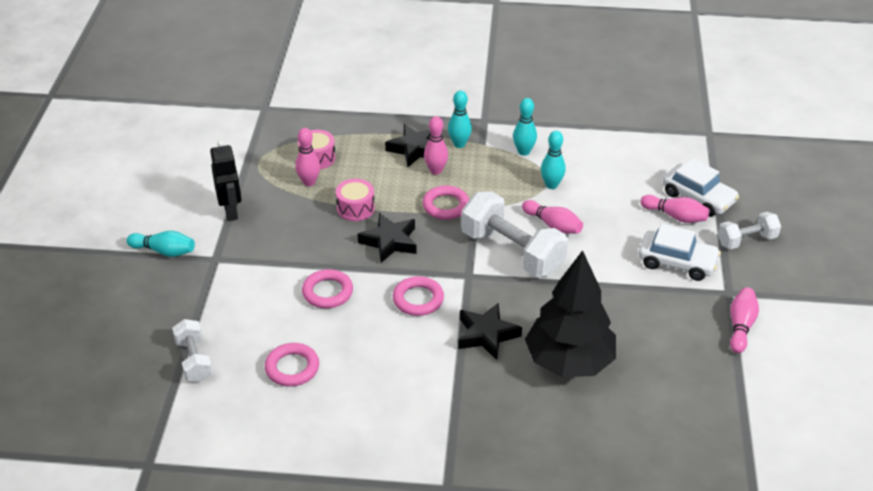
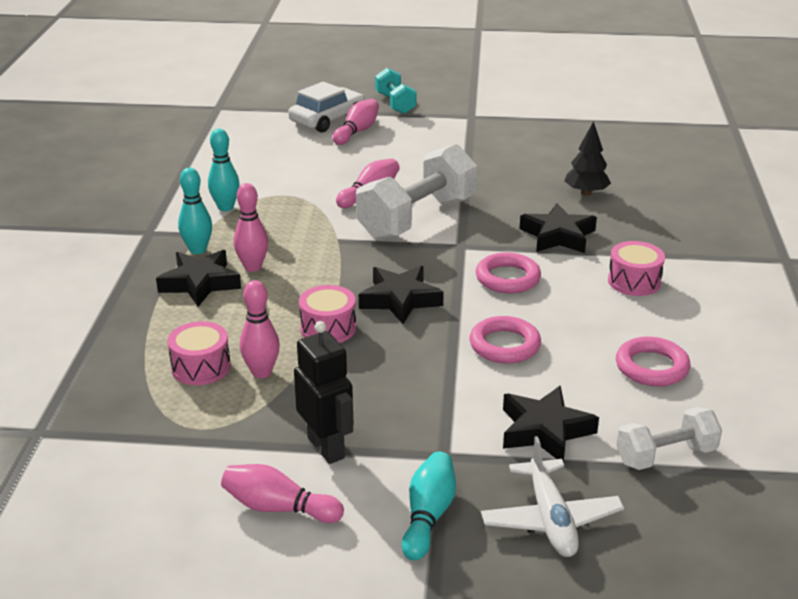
camera: 90 degrees left, 10 degrees down
black robot [210,140,242,221] -> black robot turned 75 degrees clockwise [294,321,353,464]
pink ring [422,185,469,220] -> none
black tree [525,250,616,377] -> black tree [564,121,611,196], size x0.48
turquoise bowling pin [541,131,566,189] -> none
white car [638,223,721,281] -> none
white dumbbell [718,212,781,249] -> turquoise dumbbell [375,68,416,114]
pink bowling pin [730,287,759,353] -> pink bowling pin moved to [221,464,344,523]
none -> white plane [481,436,624,557]
none -> black star [503,386,599,463]
none -> pink drum [608,241,665,296]

